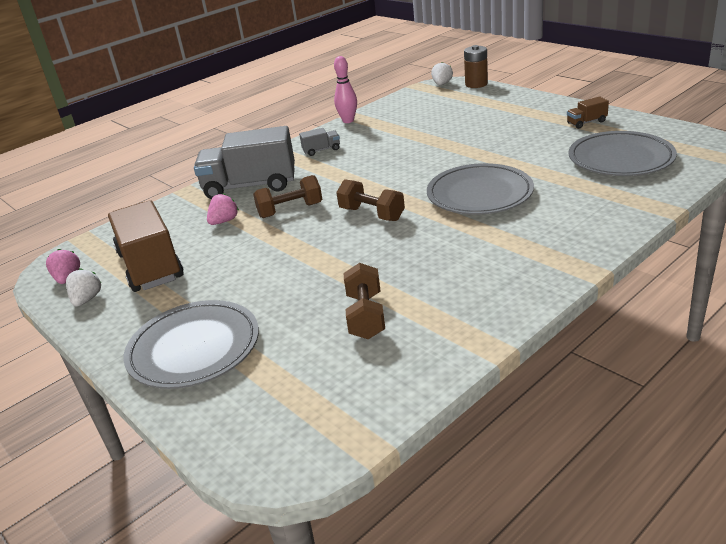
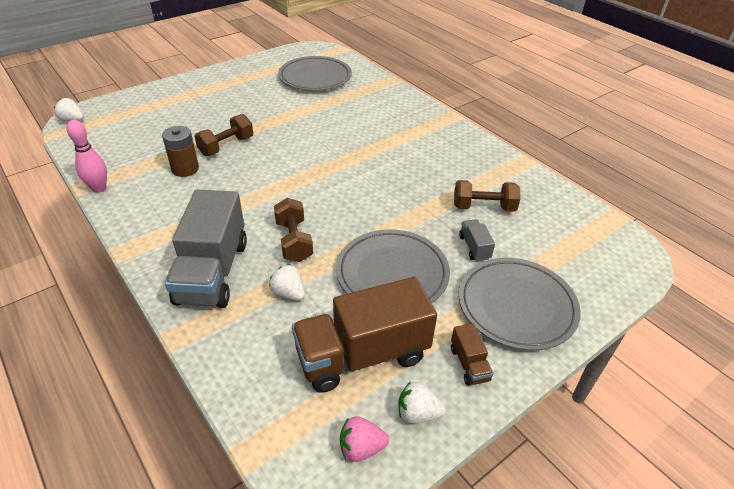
camera: 90 degrees left, 10 degrees up
pink strawberry [207,193,239,225] -> white strawberry [269,264,305,301]
grey truck [299,128,340,156] -> grey truck moved to [459,219,495,261]
brown dumbbell [336,179,405,221] -> brown dumbbell moved to [195,114,253,156]
grey plate [427,163,534,215] -> grey plate moved to [336,229,450,303]
brown battery [464,45,488,88] -> brown battery moved to [162,126,199,177]
brown truck [567,97,609,129] -> brown truck moved to [451,323,493,386]

